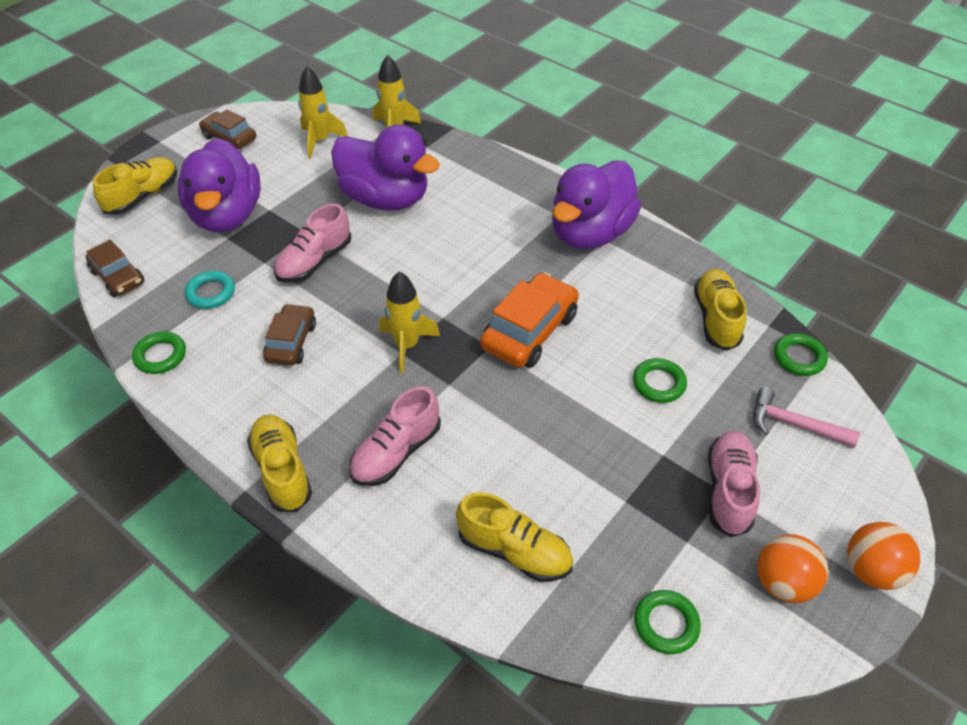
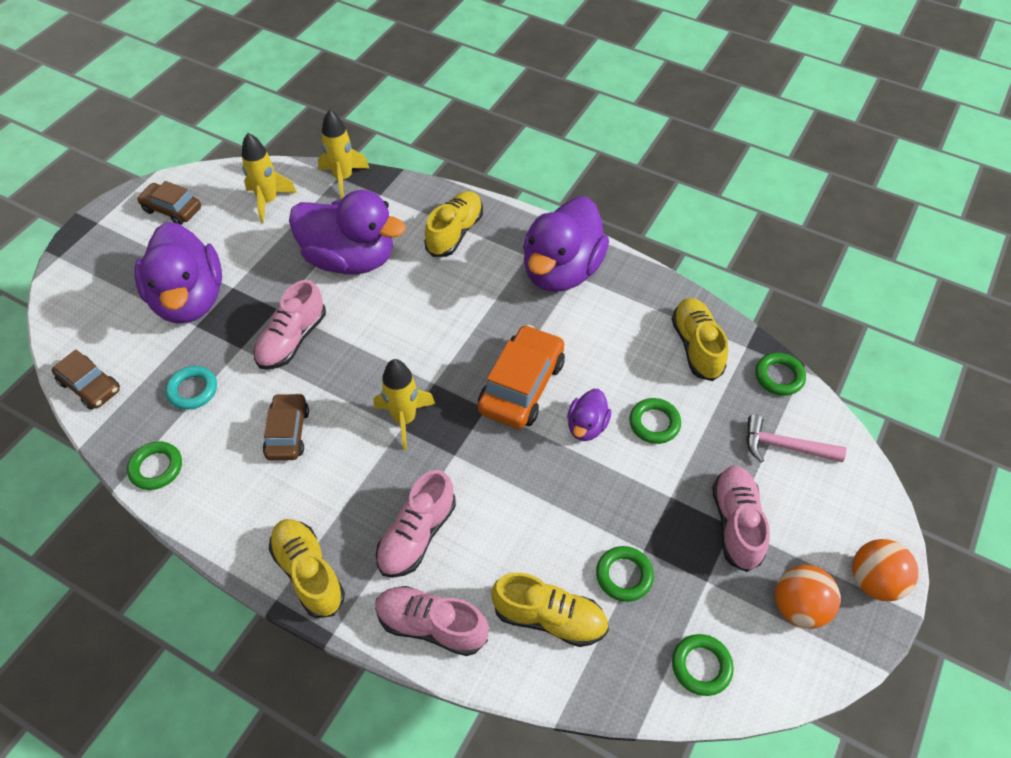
camera: 10 degrees left, 5 degrees up
yellow shoe [93,157,177,215] -> yellow shoe moved to [424,191,483,257]
none -> pink shoe [375,586,489,656]
none -> purple duck [567,389,611,441]
none -> green ring [596,546,654,602]

